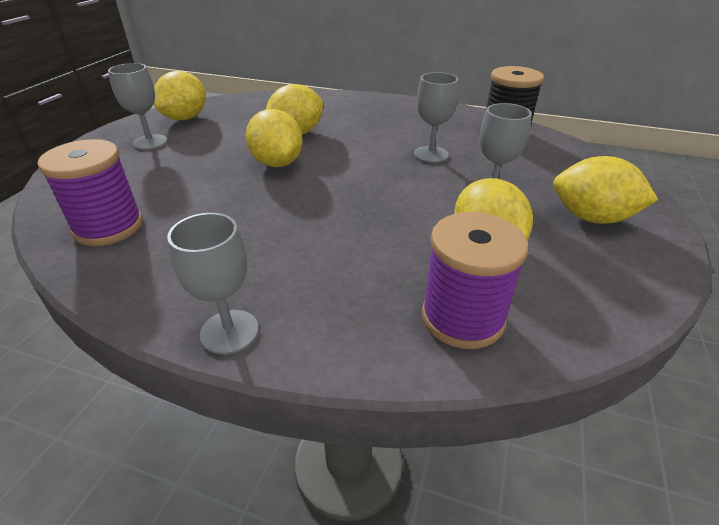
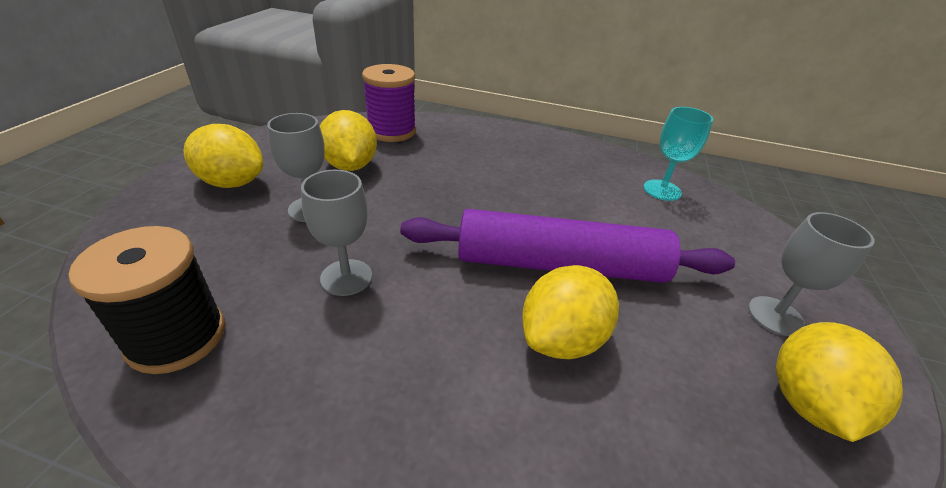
camera: 175 degrees right, 0 degrees up
purple spool [37,139,143,246] -> turquoise goblet [644,107,713,201]
grey goblet [167,213,258,354] -> none
yellow lemon [246,109,303,167] -> purple rolling pin [400,209,735,283]

